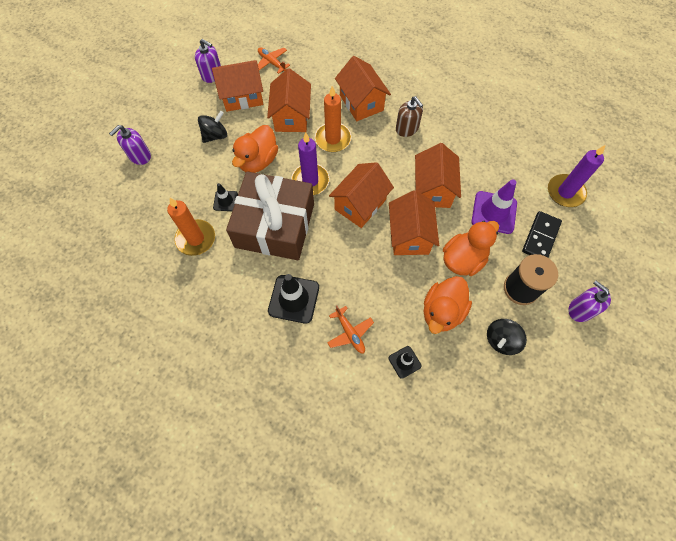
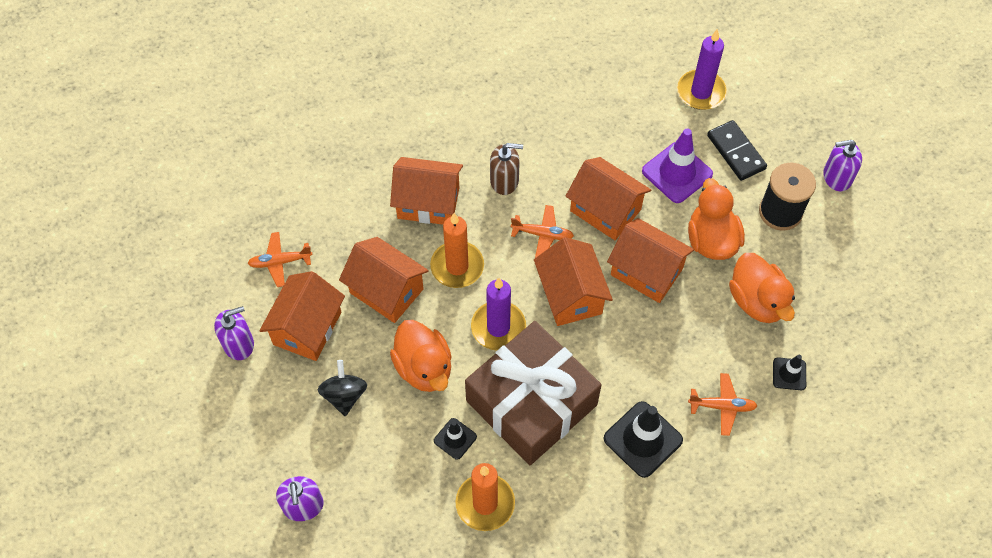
camera: 55 degrees left, 5 degrees down
black spinning top [487,319,527,355] -> none
none -> orange plane [511,205,574,258]

